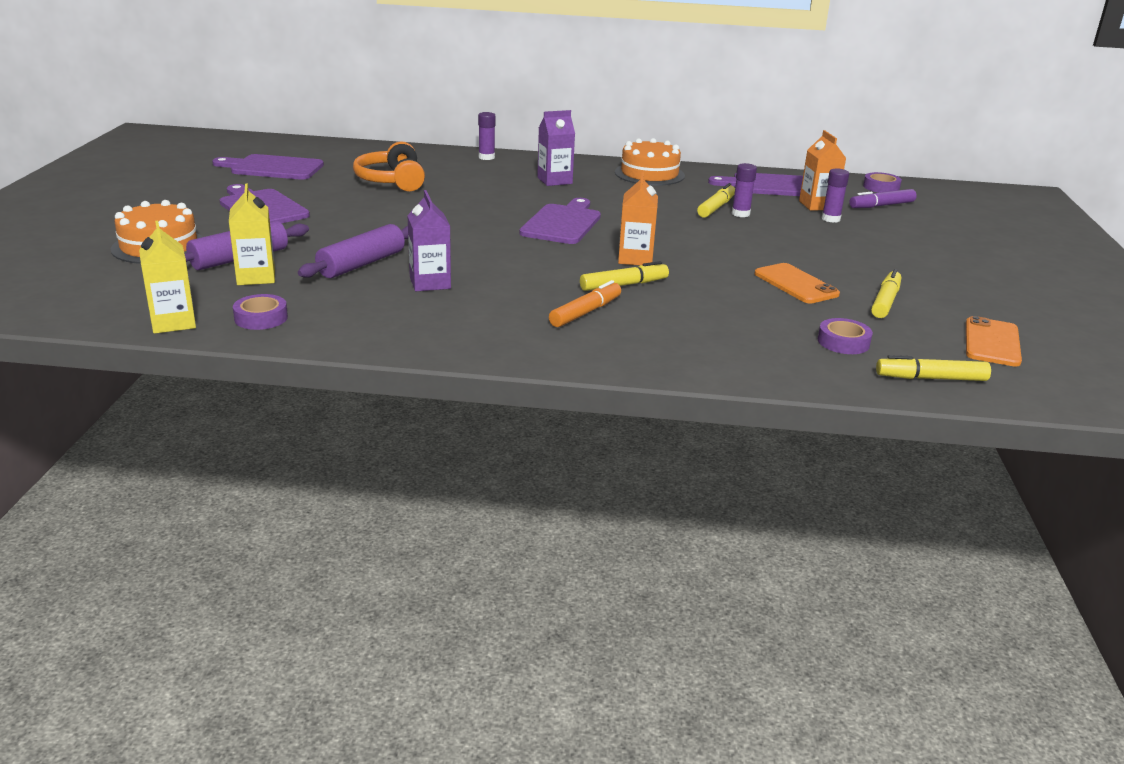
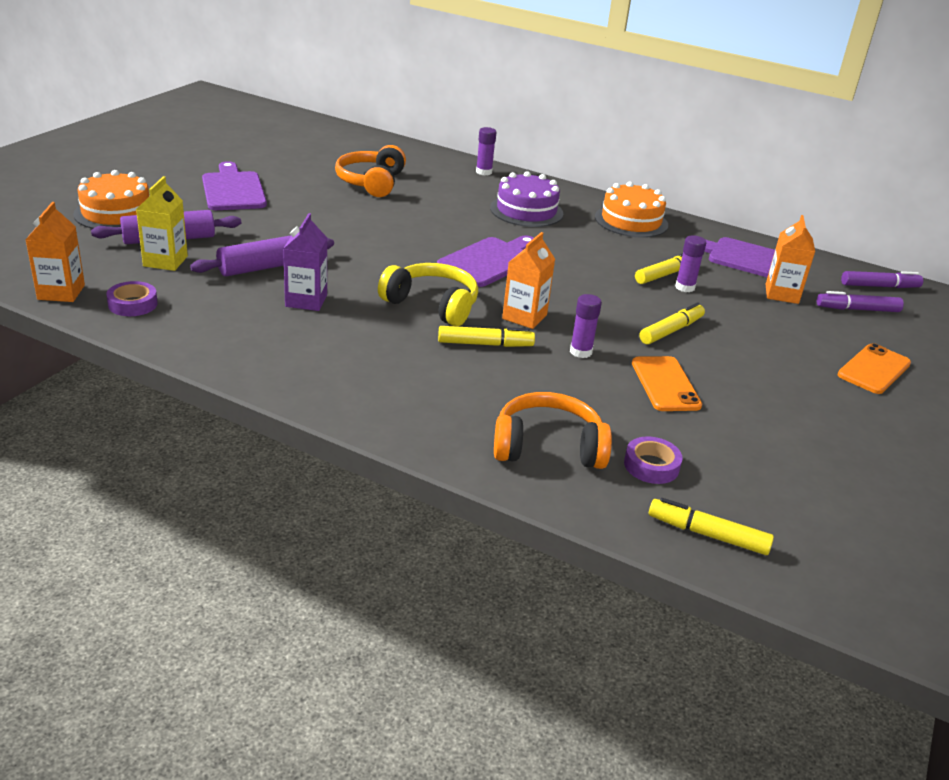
camera: 20 degrees right, 5 degrees up
yellow carton [139,221,196,334] -> orange carton [25,202,85,302]
purple cutting board [212,154,324,180] -> none
purple carton [537,110,575,186] -> purple cake [490,171,563,227]
orange marker [549,280,621,327] -> none
purple glue stick [822,168,849,223] -> purple glue stick moved to [570,294,602,358]
purple tape [863,172,902,193] -> purple marker [841,271,923,288]
yellow marker [871,269,901,318] -> yellow marker moved to [639,303,705,345]
orange phone [966,316,1022,367] -> orange phone moved to [837,343,911,394]
none -> yellow headphones [378,263,478,326]
none -> orange headphones [494,392,612,469]

